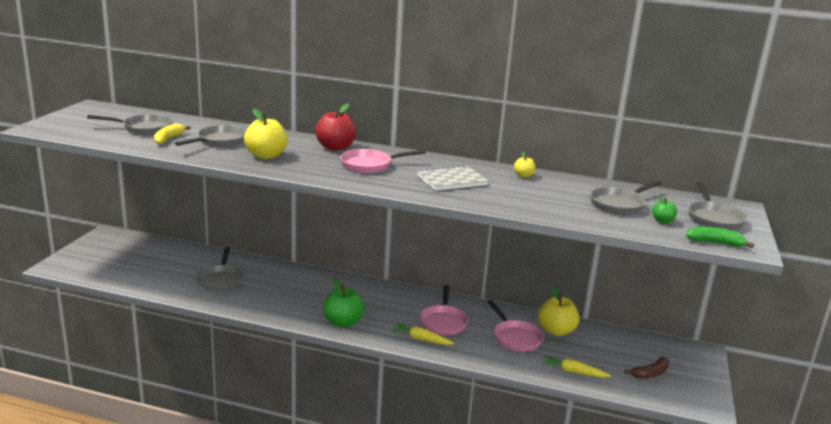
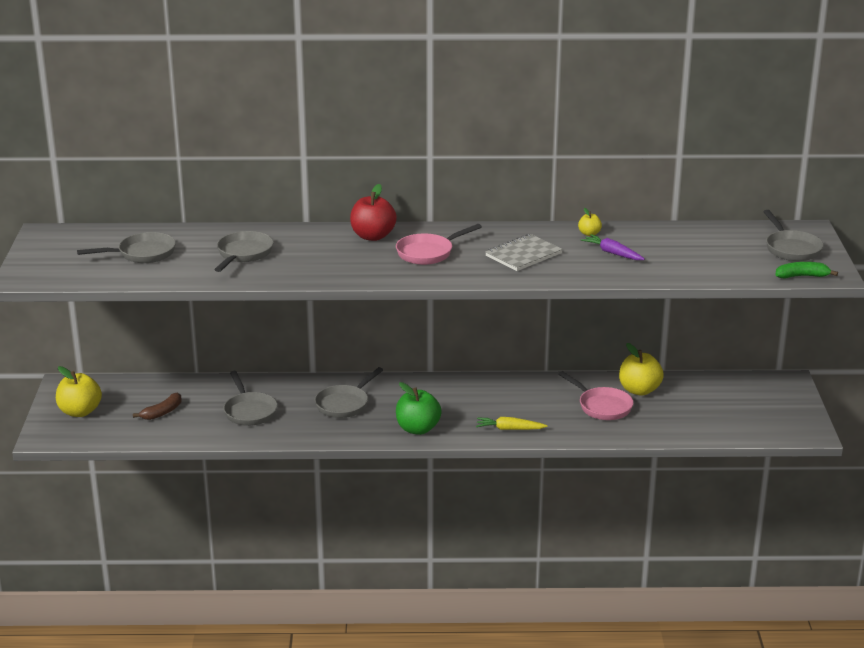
camera: 15 degrees left, 5 degrees up
yellow banana [154,124,191,145] -> none
yellow apple [244,109,288,159] -> yellow apple moved to [56,366,102,417]
pink pan [420,285,468,335] -> none
yellow carrot [542,355,611,378] -> none
grey pan [590,180,662,215] -> grey pan moved to [315,367,383,418]
brown banana [624,357,669,379] -> brown banana moved to [133,392,181,420]
green apple [652,196,677,224] -> none
none -> purple carrot [581,234,645,260]

